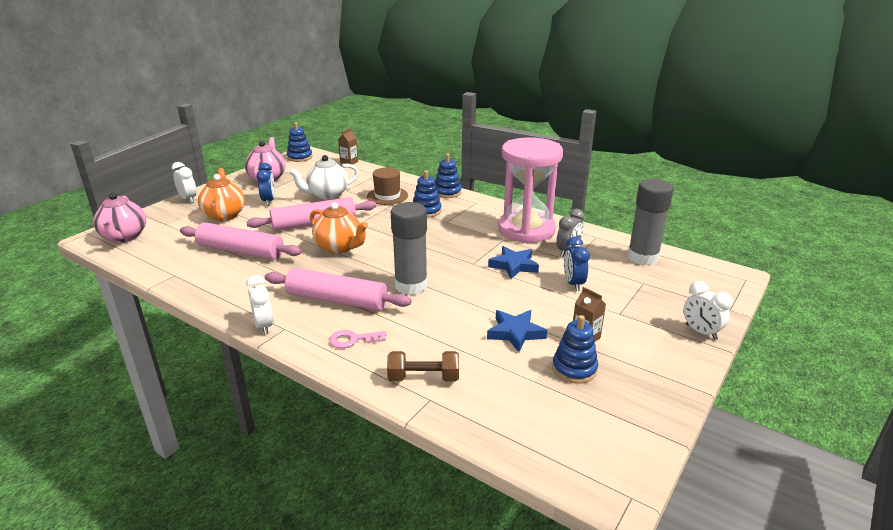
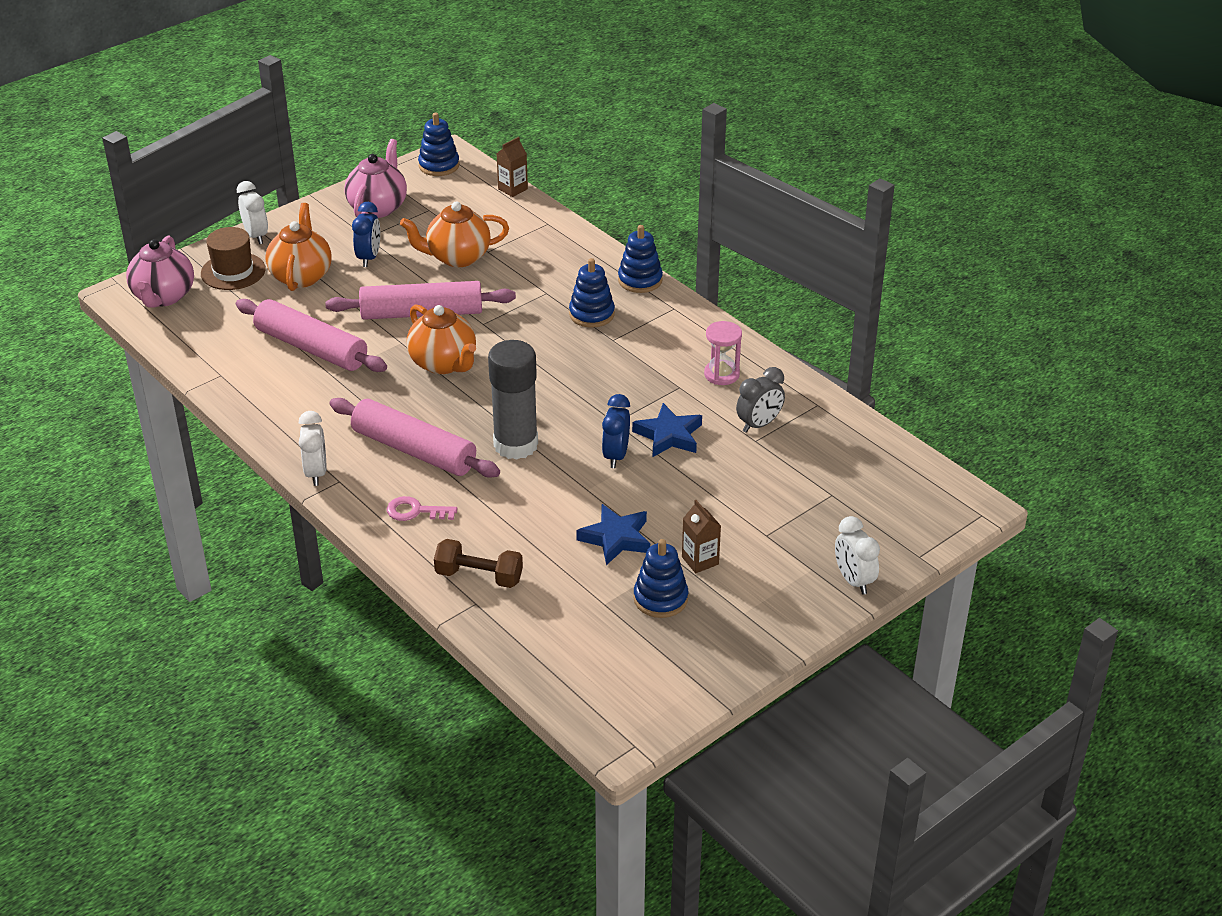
camera: 15 degrees right, 10 degrees up
white teapot [289,155,359,200] -> orange teapot [400,202,509,267]
brown hat [367,167,408,205] -> brown hat moved to [201,227,266,290]
pink hourglass [498,137,563,243] -> pink hourglass [704,321,742,385], size x0.41
blue clock [564,236,590,291] -> blue clock moved to [602,394,630,468]
grey glue stick [628,179,673,266] -> none

